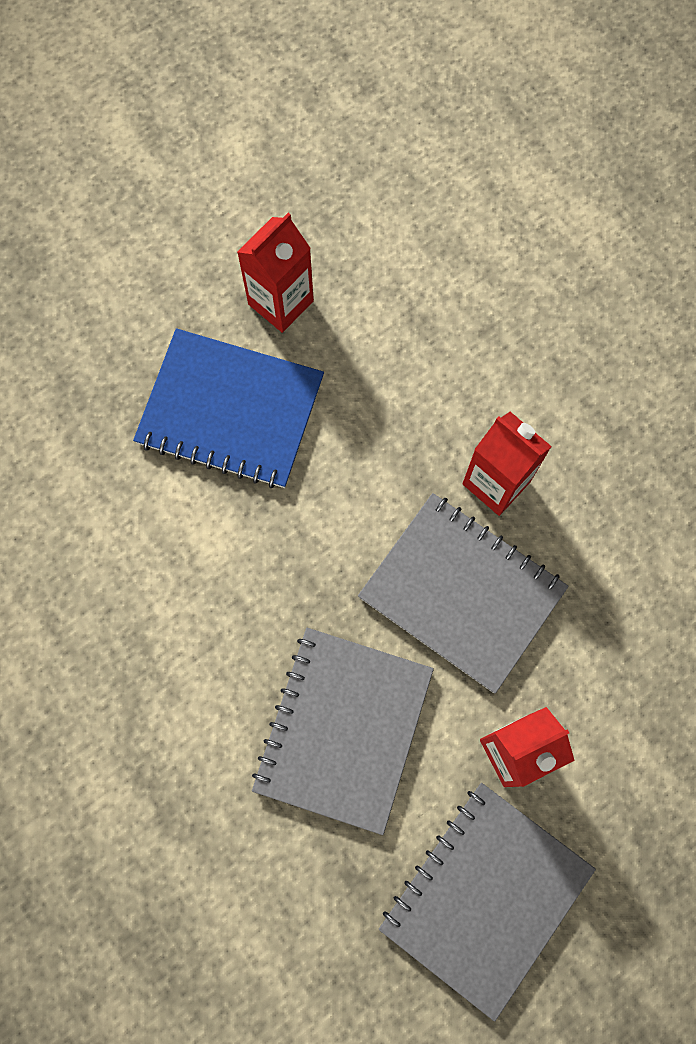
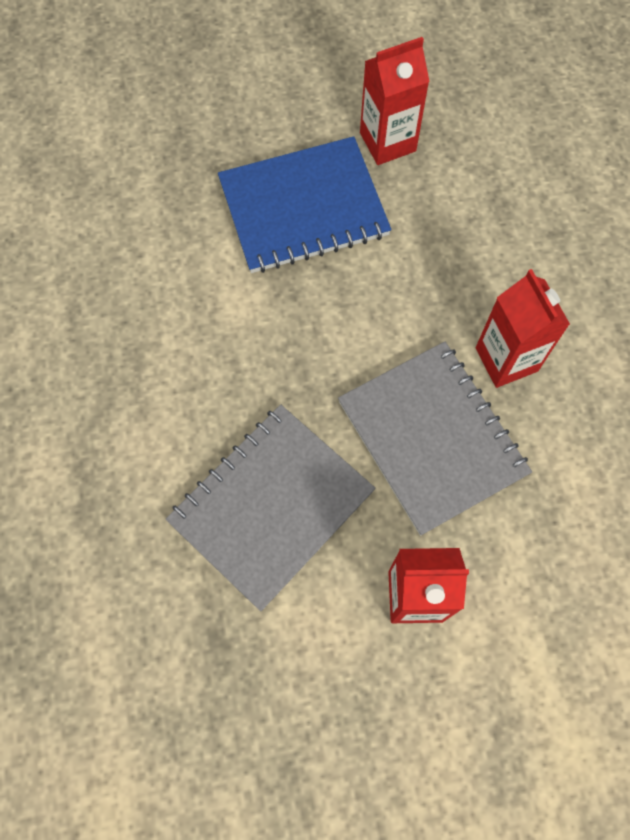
camera: 25 degrees right, 5 degrees down
blue notebook [133,328,324,488] -> blue notebook turned 60 degrees counterclockwise [218,136,391,273]
grey notebook [379,783,596,1022] -> none

